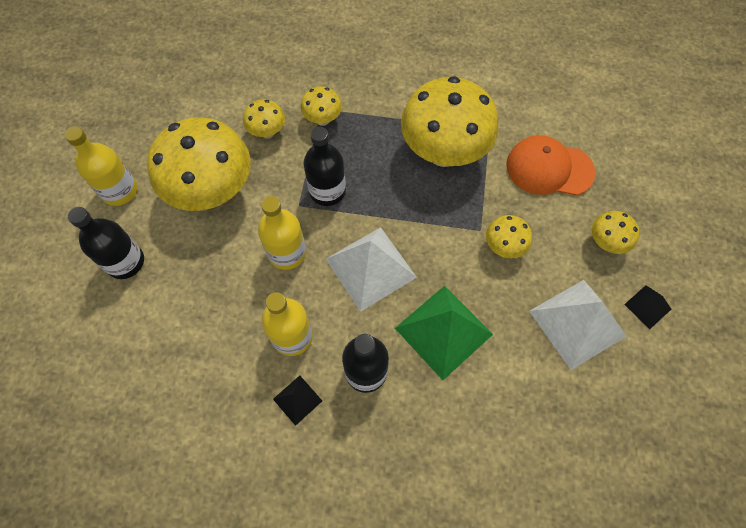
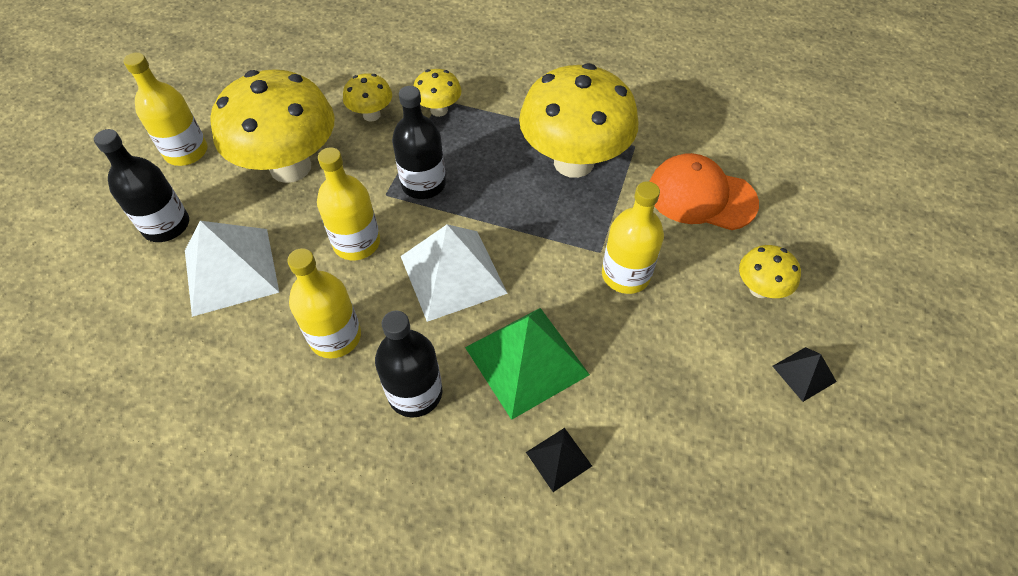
camera: 10 degrees right, 10 degrees down
black pyramid [273,375,322,426] -> black pyramid moved to [526,428,592,492]
yellow mushroom [486,215,532,259] -> yellow bottle [602,181,664,294]
white pyramid [529,280,627,370] -> white pyramid moved to [185,221,279,317]

